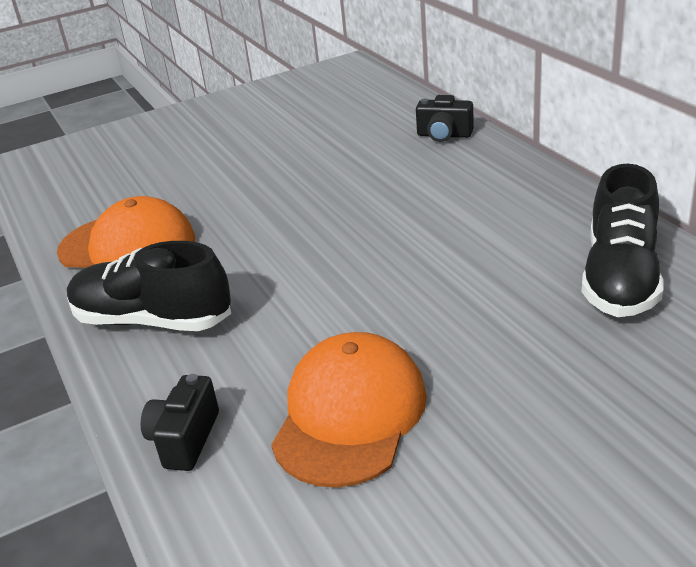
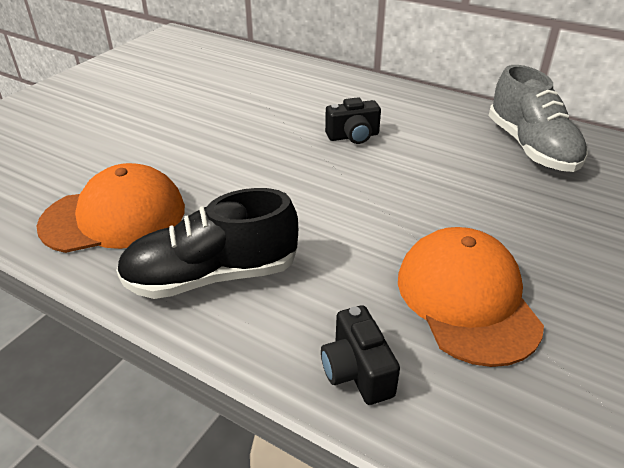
camera: 35 degrees left, 5 degrees up
black camera [416,95,474,142] -> black camera moved to [325,97,381,144]
black shoe [581,164,664,317] -> grey shoe [489,65,588,172]

